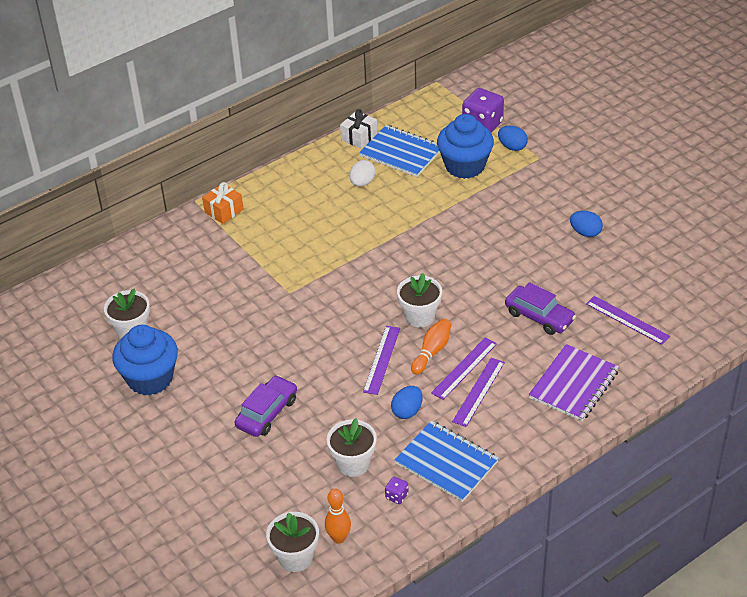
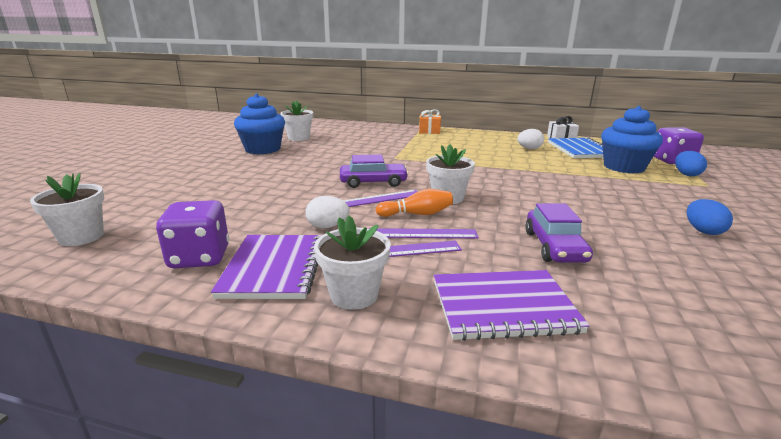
camera: 50 degrees right, 20 degrees down
purple car [235,375,297,437] -> purple car moved to [340,154,409,188]
orange bowling pin [325,489,351,544] -> none
white flower pot [327,418,377,477] -> white flower pot moved to [314,216,391,310]
purple dice [385,477,408,504] -> purple dice [156,200,229,268], size x2.25
blue egg [391,386,423,419] -> white egg [305,196,349,228]
blue notebook [395,421,499,502] -> purple notebook [211,235,322,299]
purple ruler [586,296,670,345] -> none

